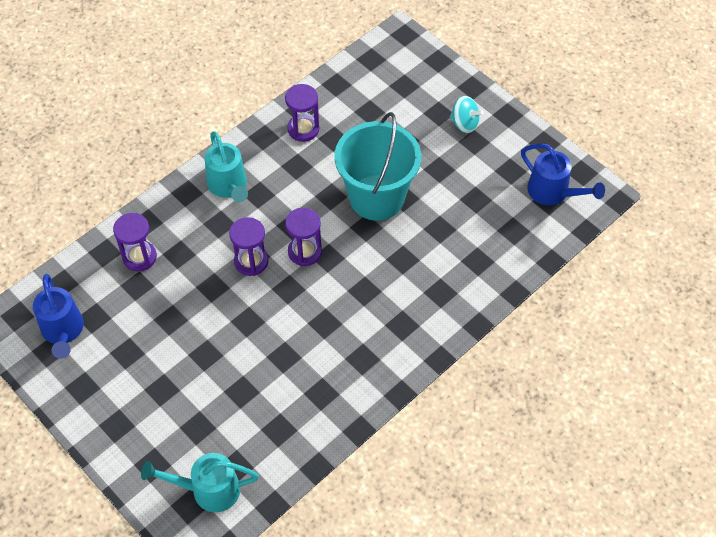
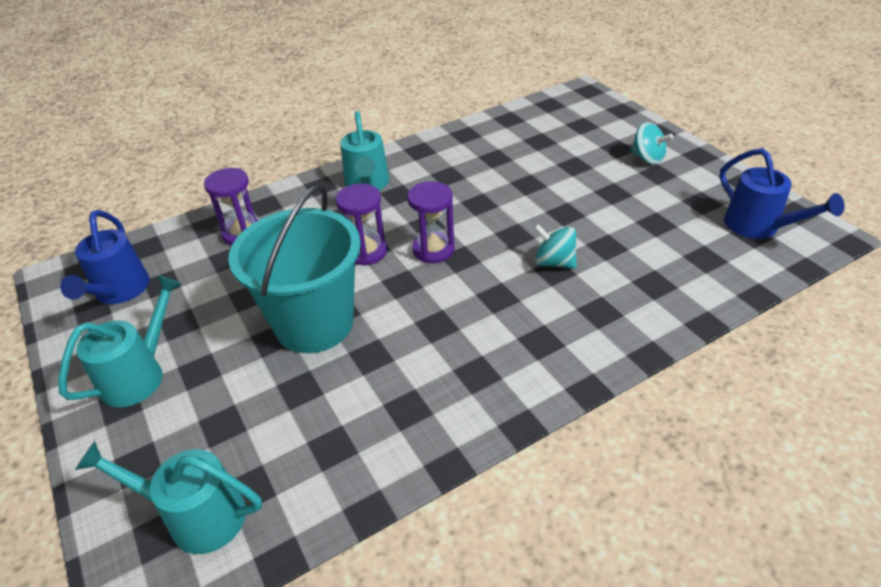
camera: 15 degrees right, 15 degrees down
purple hourglass [285,84,319,142] -> none
turquoise bucket [335,112,421,221] -> turquoise bucket moved to [228,184,361,353]
none -> turquoise watering can [58,275,182,407]
none -> turquoise spinning top [534,224,577,269]

